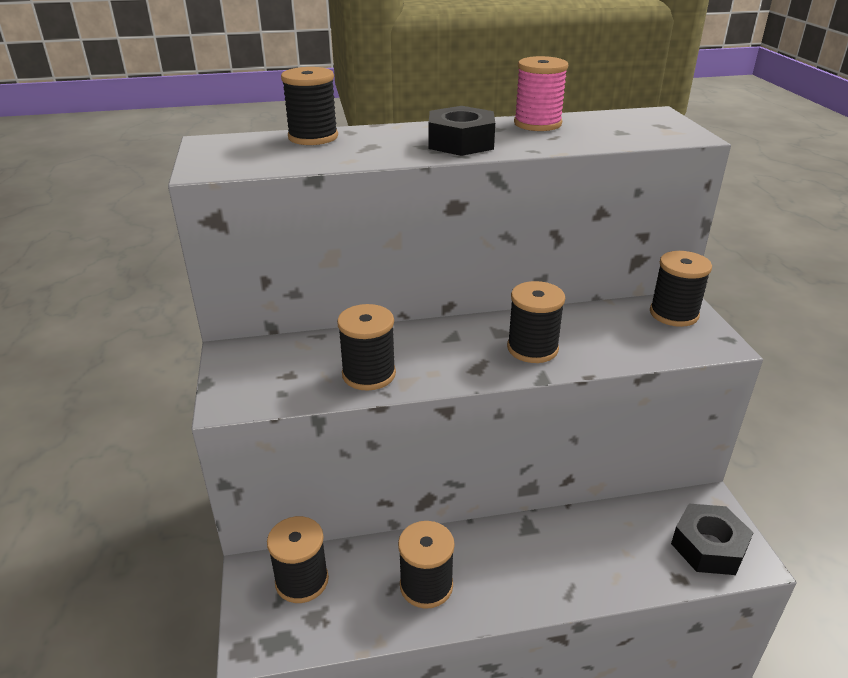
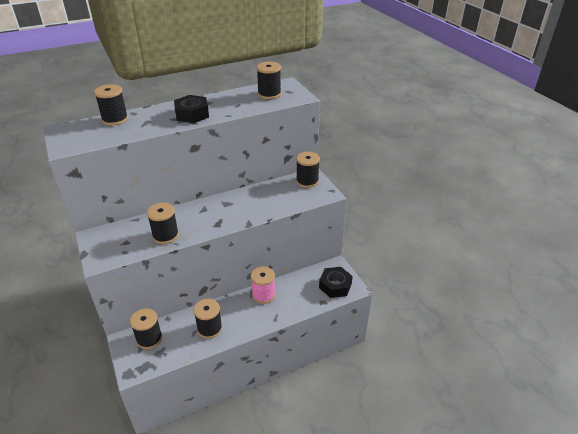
camera: 15 degrees left, 5 degrees up
black spool [507,281,565,363] -> black spool moved to [256,62,281,99]
pink spool [514,56,568,131] -> pink spool moved to [251,266,275,304]

